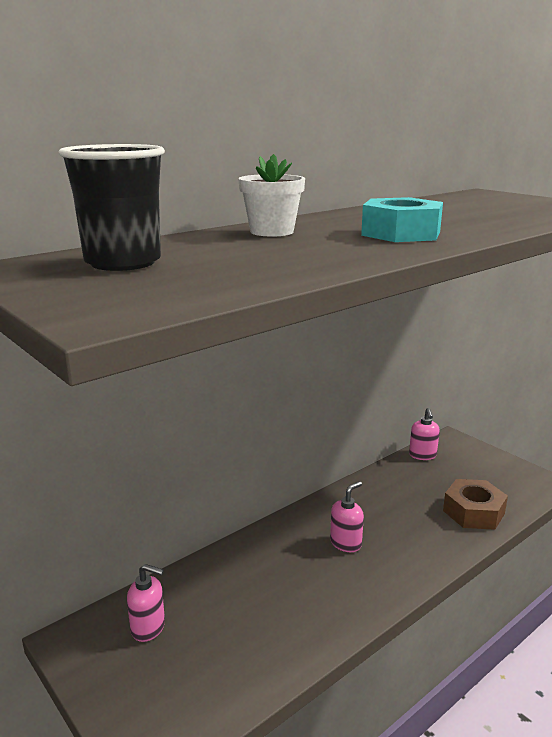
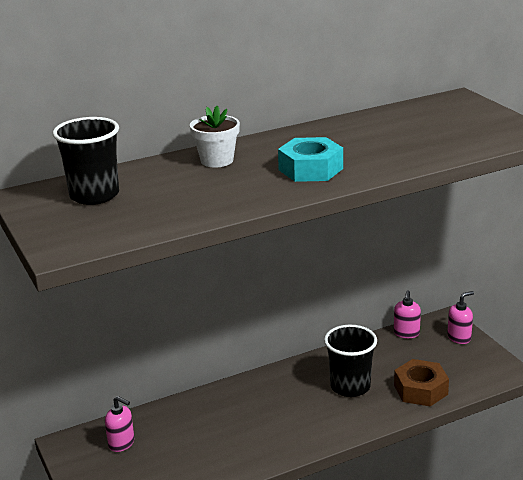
camera: 15 degrees right, 5 degrees up
pink soap dispenser [330,481,364,552] -> pink soap dispenser moved to [447,291,474,344]
none -> black cup [324,325,377,397]

